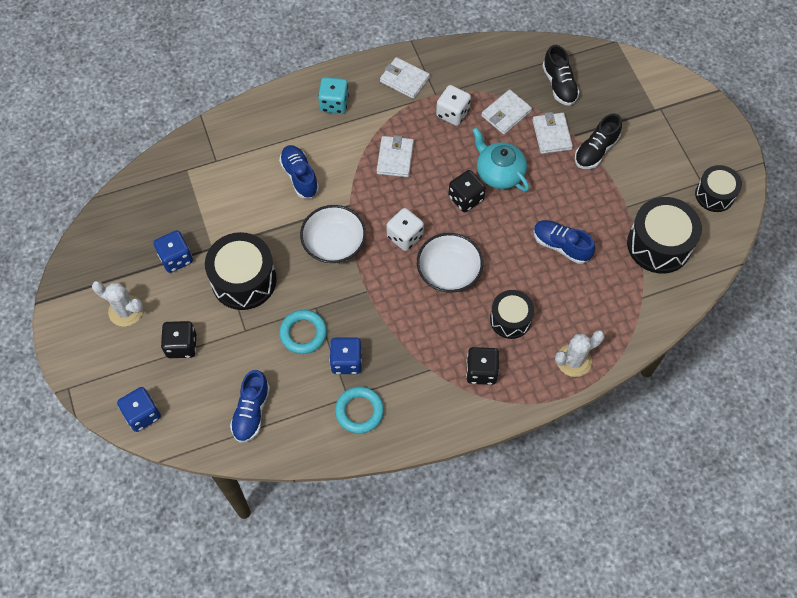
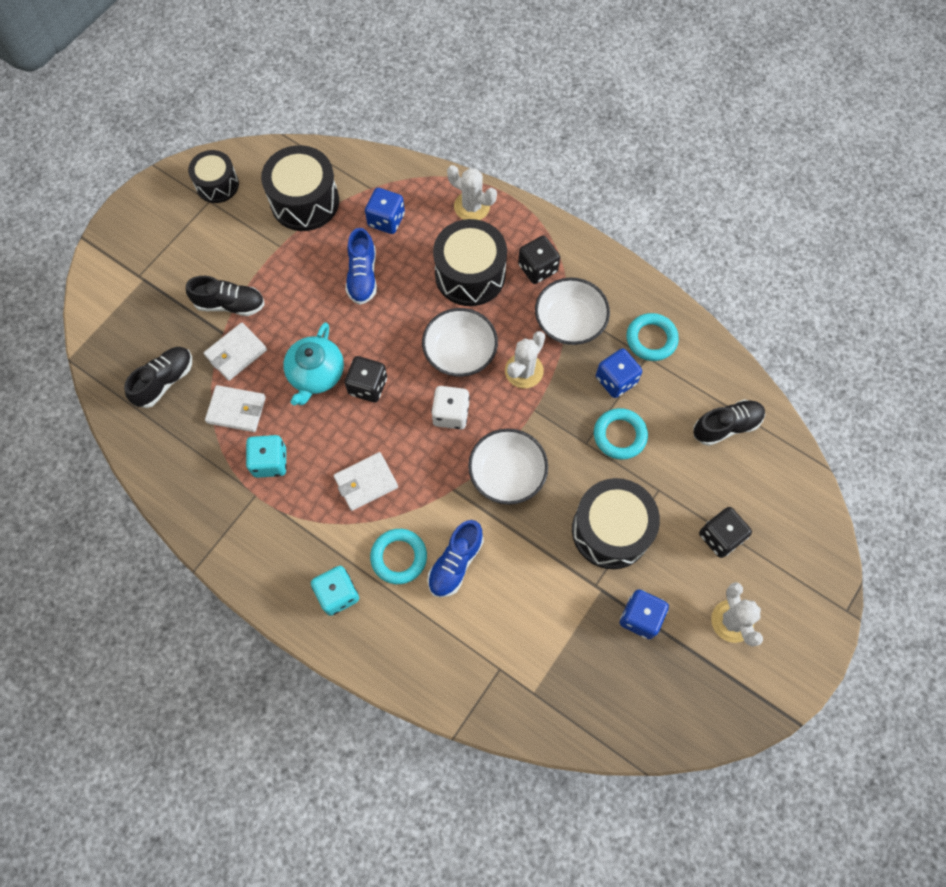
camera: 125 degrees left, 5 degrees up
blue dice [117,387,161,432] -> blue dice moved to [365,188,405,234]
blue shoe [230,370,270,443] -> black shoe [693,400,765,446]
white wallet [380,57,430,99] -> none
white dice [436,85,471,126] -> turquoise dice [246,435,287,478]
black drum [490,290,534,339] -> black drum [433,219,507,306], size x1.59
none -> turquoise ring [370,529,427,584]
none -> white cactus [505,331,545,388]
none -> white bowl [535,278,610,345]

